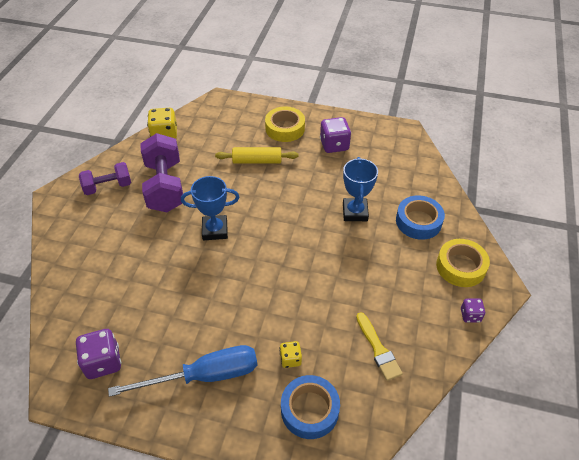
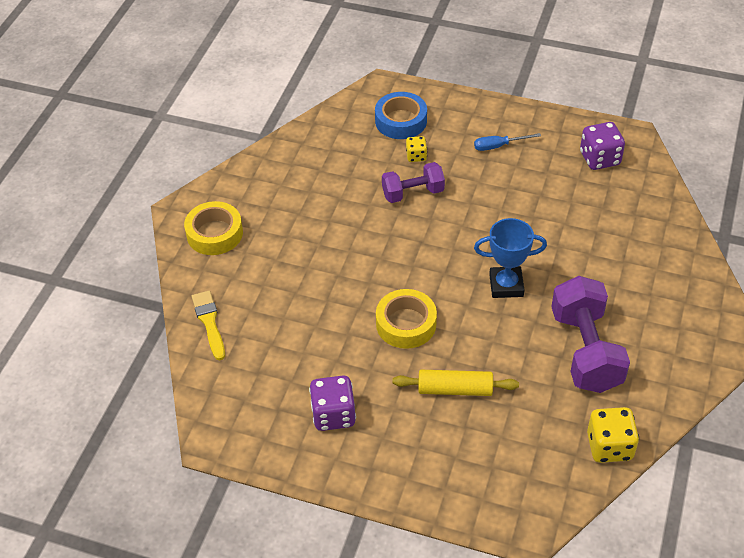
camera: 175 degrees left, 0 degrees up
purple dumbbell [79,162,131,195] -> purple dumbbell moved to [382,162,445,203]
blue screwdriver [108,345,257,397] -> blue screwdriver [474,133,541,151], size x0.49
yellow tape [265,107,305,142] -> yellow tape moved to [376,289,437,349]
blue trophy [343,157,378,221] -> none
yellow brush [356,312,403,381] -> yellow brush moved to [192,291,225,360]
blue tape [396,195,445,240] -> none
purple dice [461,299,486,323] -> none

